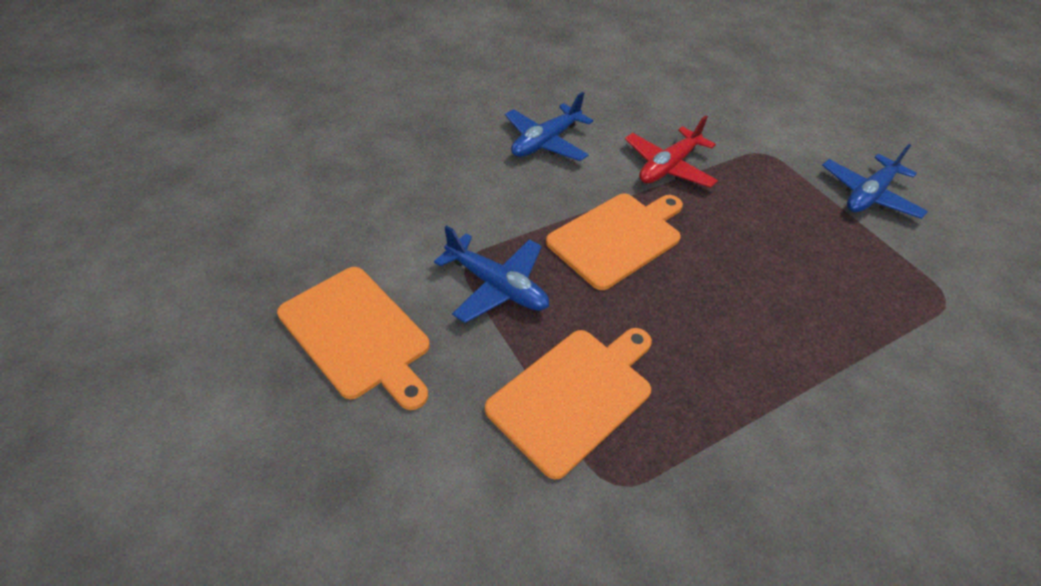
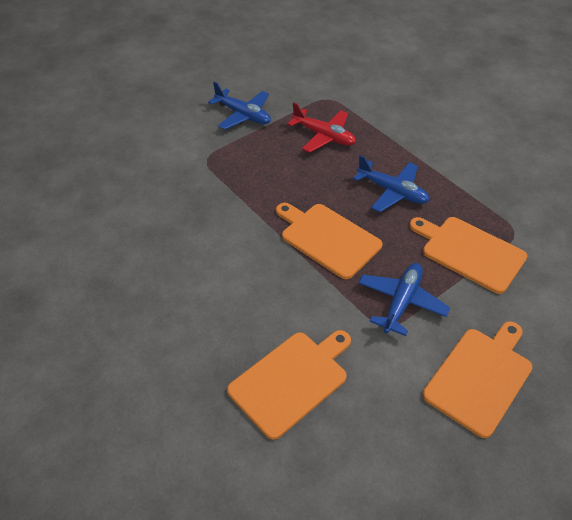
camera: 95 degrees left, 0 degrees up
blue plane [505,92,593,161] -> blue plane moved to [353,155,430,212]
red plane [625,115,718,188] -> red plane moved to [287,102,356,153]
none -> orange cutting board [227,330,351,440]

